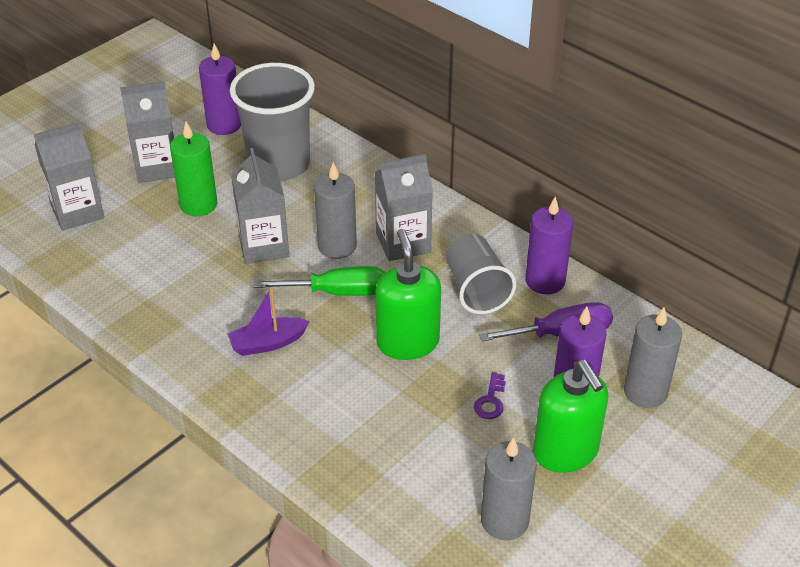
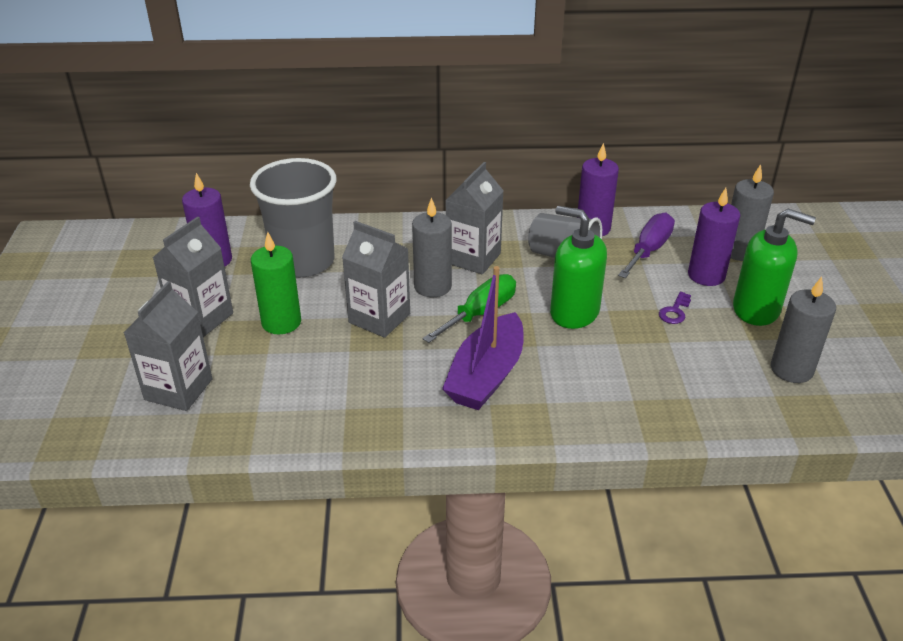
camera: 45 degrees left, 5 degrees down
purple boat [227,288,310,356] -> purple boat [442,266,524,410], size x1.67
purple key [474,372,506,419] -> purple key turned 60 degrees clockwise [659,292,691,324]

